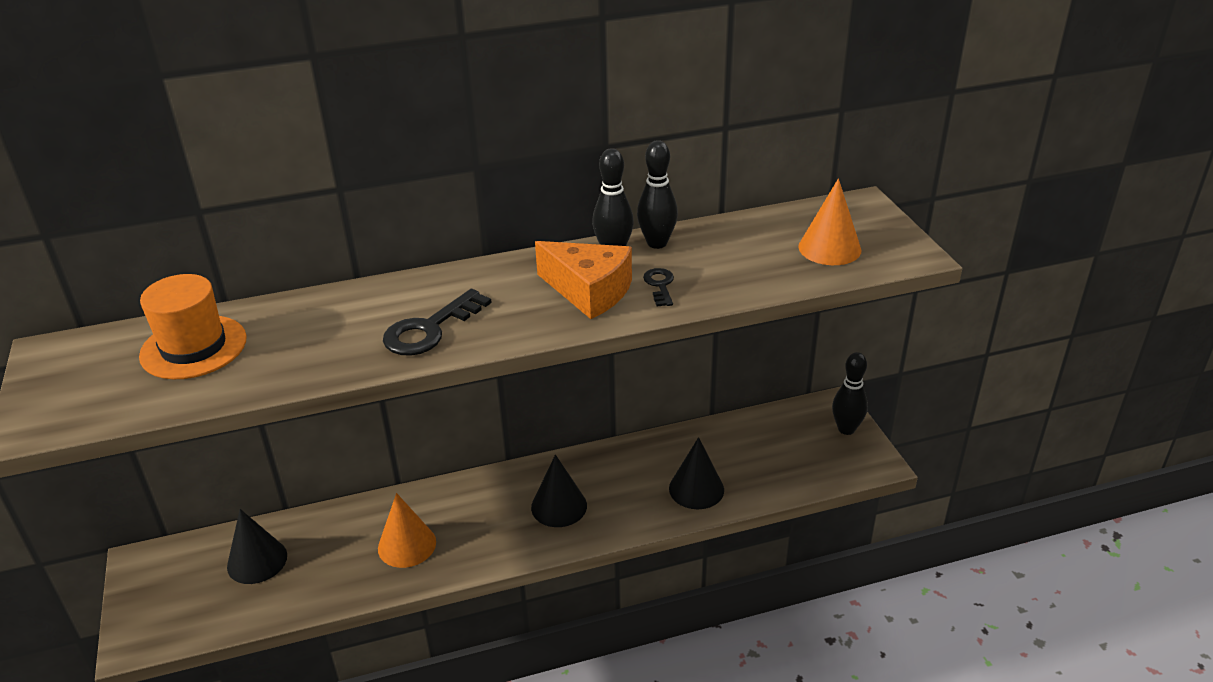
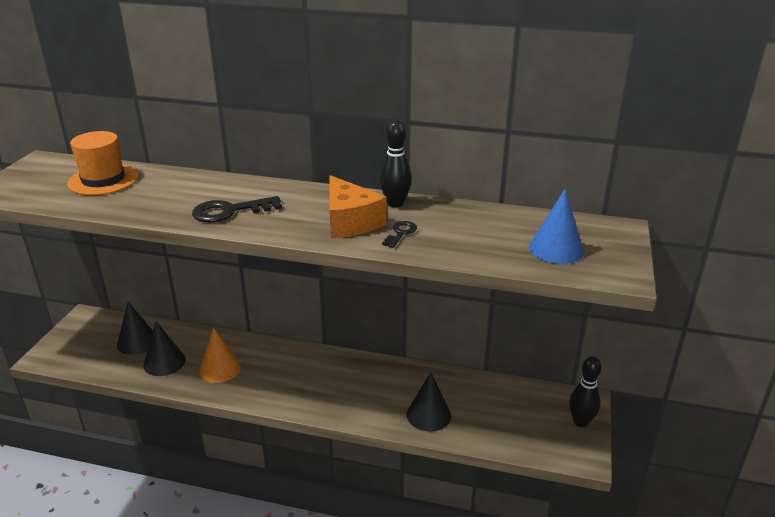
camera: 30 degrees right, 5 degrees down
black cone [531,454,587,527] -> black cone moved to [144,322,186,376]
black bowling pin [637,140,678,249] -> none
orange cone [798,178,861,265] -> blue cone [529,188,584,264]

